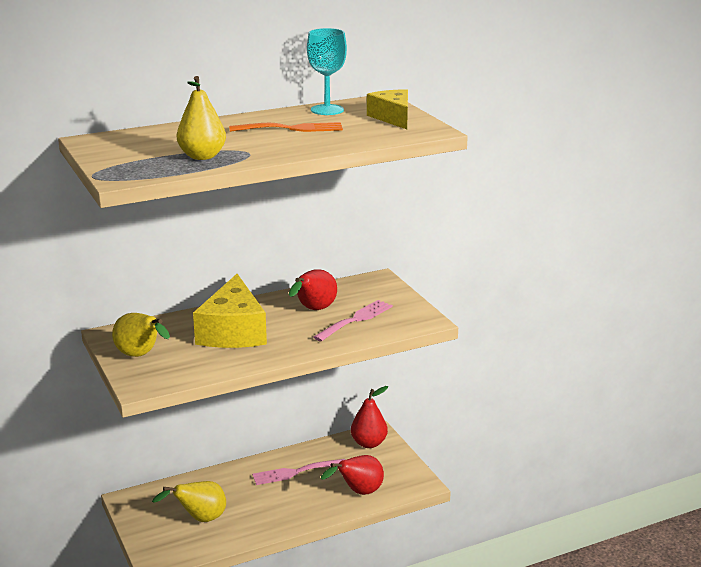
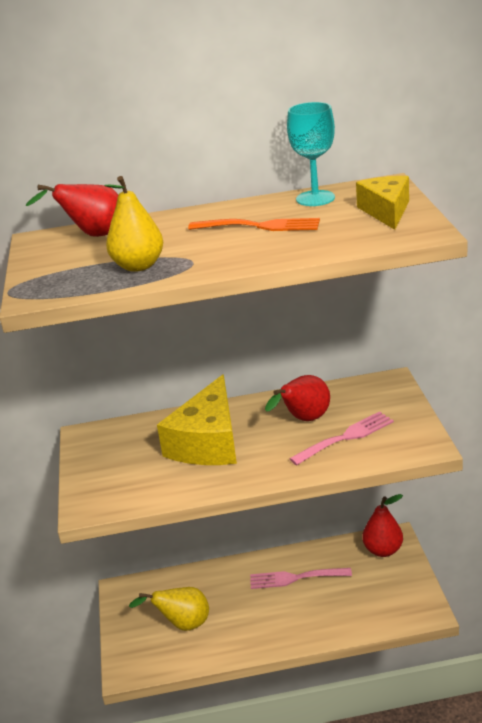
camera: 20 degrees right, 5 degrees up
yellow pear [112,313,170,357] -> none
red pear [321,455,384,495] -> red pear moved to [26,184,118,237]

